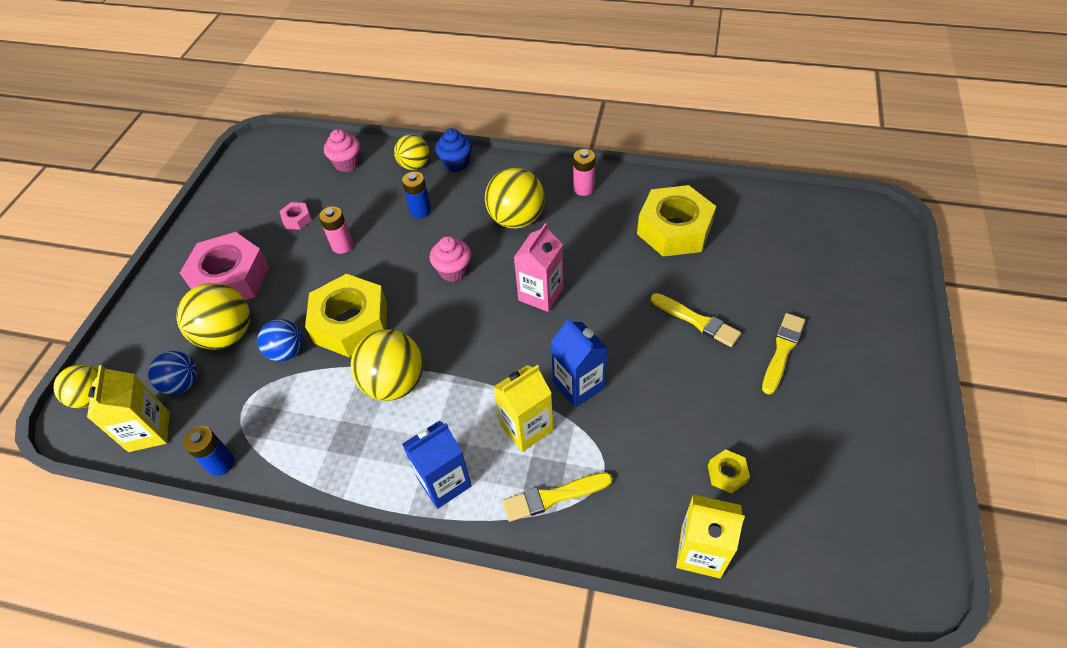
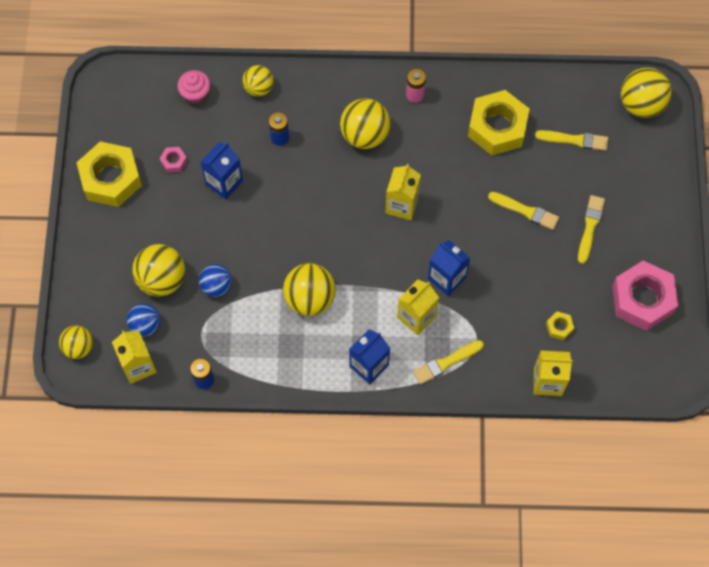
camera: 15 degrees left, 15 degrees up
pink nut [180,232,270,300] -> pink nut moved to [612,261,678,331]
yellow nut [305,274,387,357] -> yellow nut moved to [76,141,142,207]
pink battery [319,206,353,254] -> blue carton [201,143,243,200]
pink cupcake [430,236,471,282] -> none
blue cupcake [435,128,472,172] -> none
pink carton [514,223,563,312] -> yellow carton [385,164,421,220]
none -> yellow brush [535,130,608,151]
none -> yellow ball [621,68,672,118]

